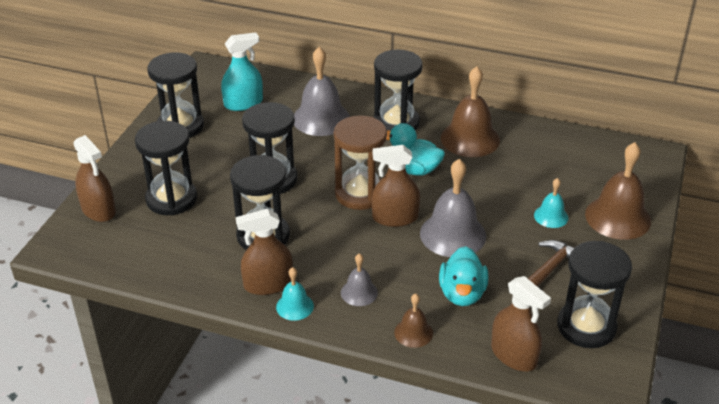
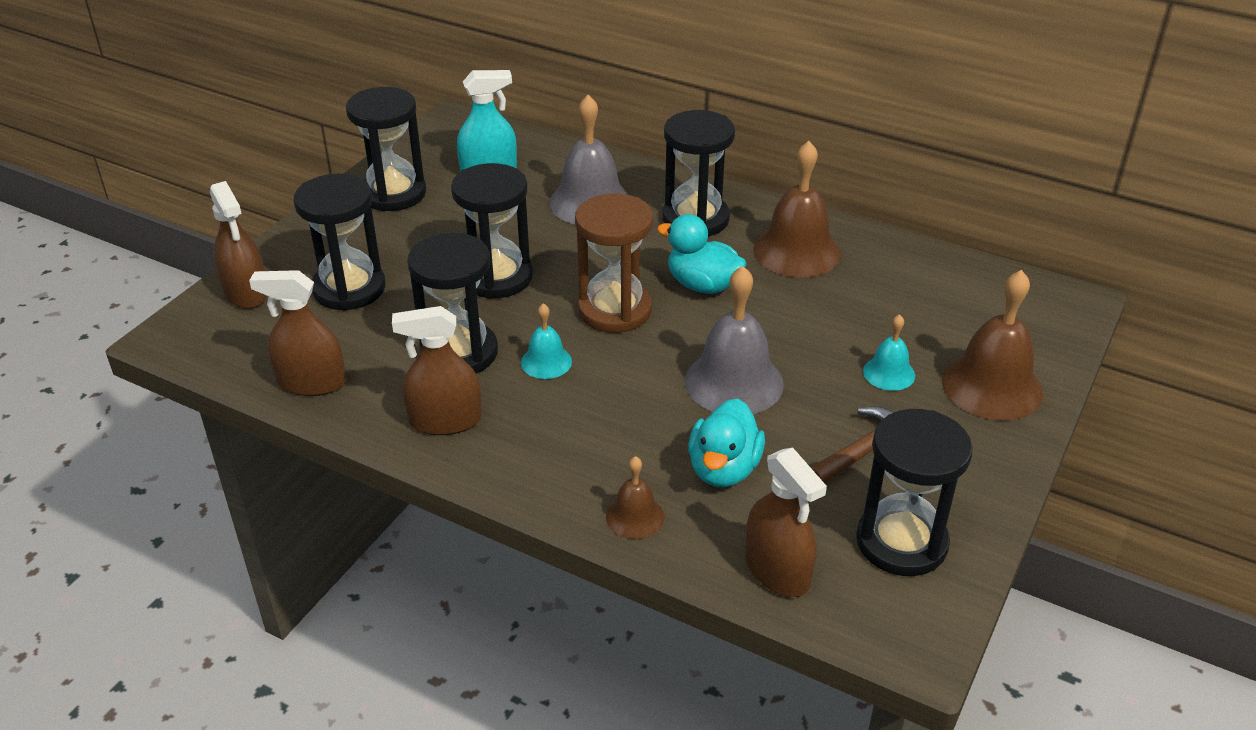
camera: 10 degrees right, 0 degrees up
turquoise bell [276,267,314,321] -> turquoise bell moved to [521,303,572,379]
grey bell [341,254,378,306] -> none
brown spray bottle [372,145,420,227] -> brown spray bottle moved to [249,270,346,396]

